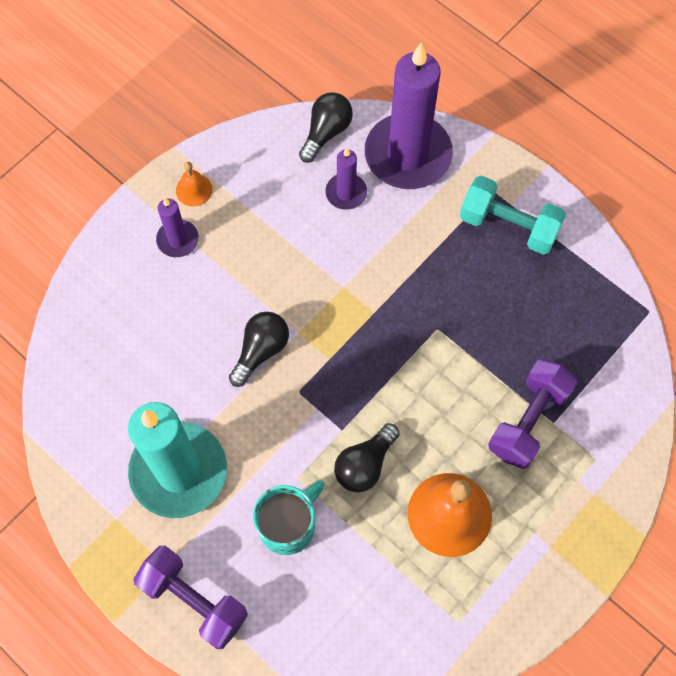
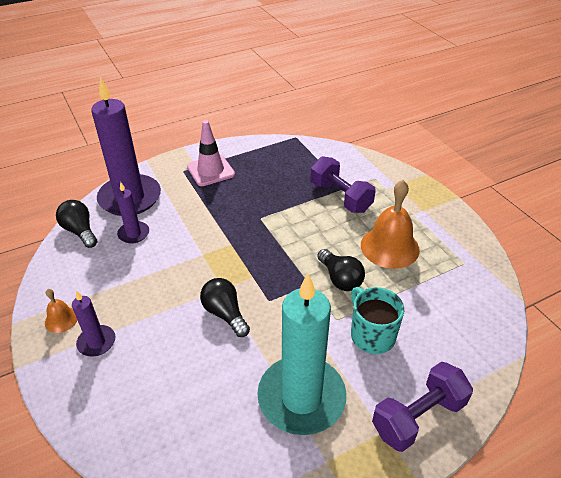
camera: 70 degrees left, 25 degrees down
turquoise dumbbell [460,175,566,255] -> pink traffic cone [187,120,235,186]

